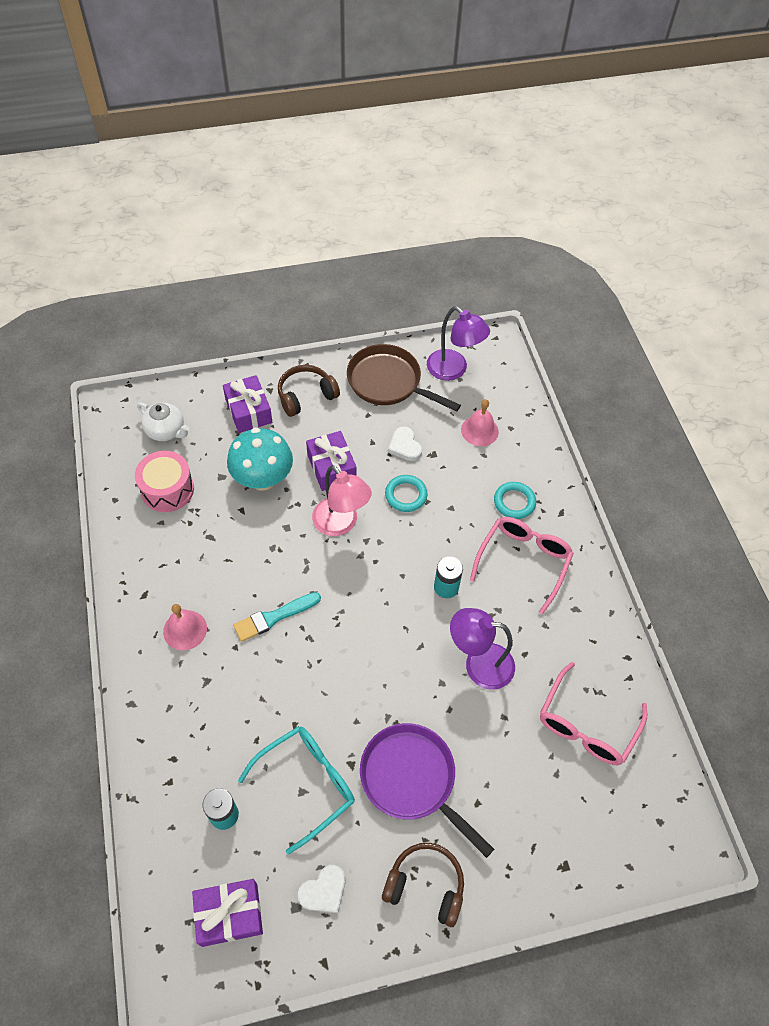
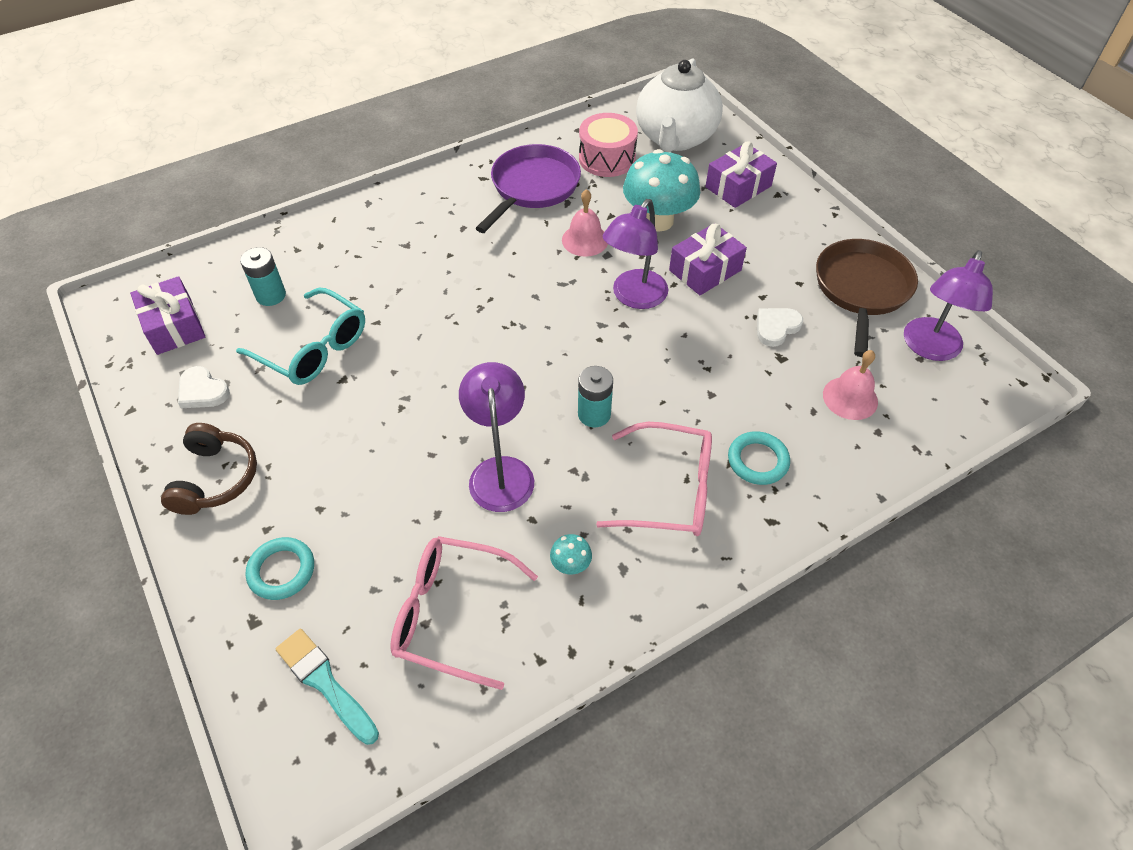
camera: 75 degrees right, 5 degrees down
white teapot [137,403,189,441] -> white teapot [636,59,723,152], size x1.87
pink bell [163,604,207,650] -> pink bell moved to [562,189,608,257]
turquoise brush [233,592,321,642] -> turquoise brush moved to [276,629,379,745]
brown headphones [278,365,340,417] -> none
pink lamp [312,465,372,536] -> purple lamp [603,199,668,309]
purple pan [360,723,494,858] -> purple pan moved to [475,144,581,233]
turquoise ring [385,475,428,512] -> turquoise ring moved to [246,537,314,600]
none -> turquoise mushroom [550,534,592,574]

